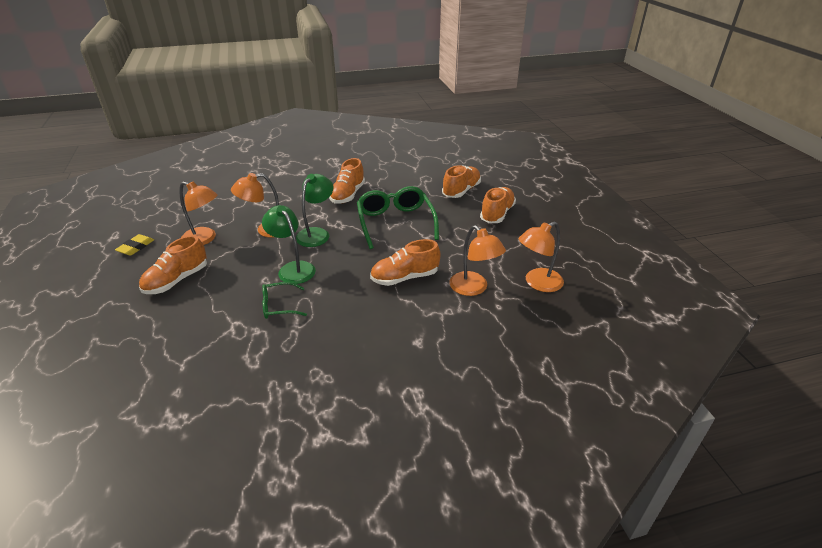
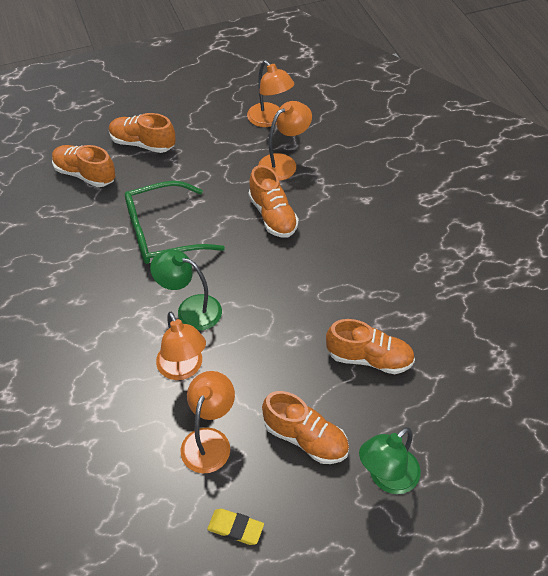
camera: 95 degrees left, 15 degrees up
green lamp [262,205,316,284] -> green lamp moved to [359,427,421,494]
green glasses [262,282,307,319] -> none
orange shoe [329,158,365,204] -> orange shoe moved to [326,319,415,374]

